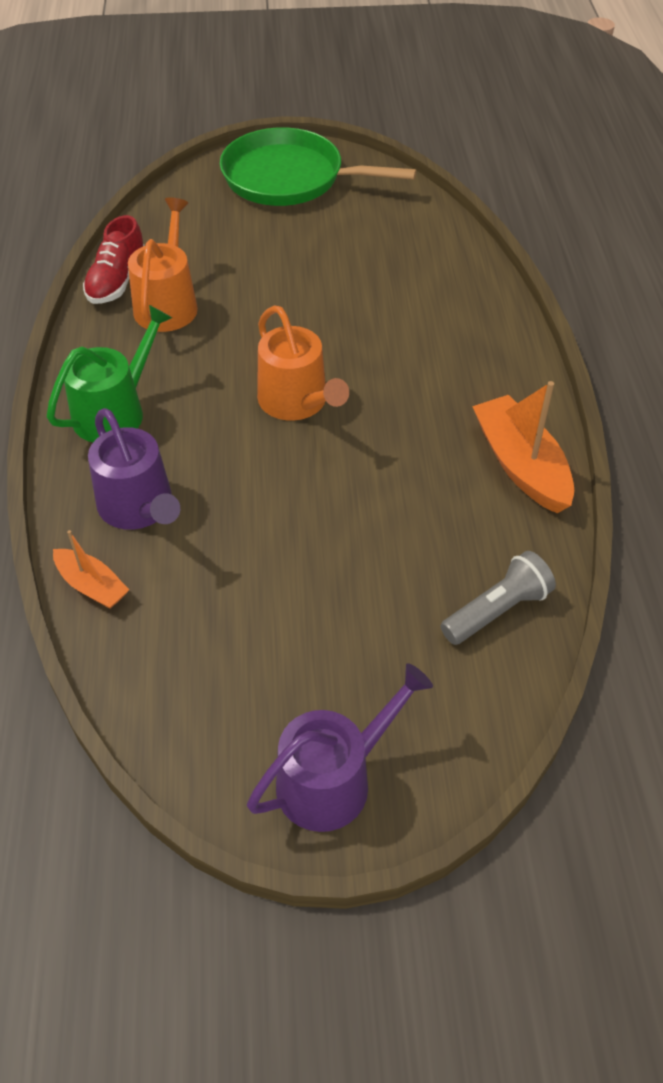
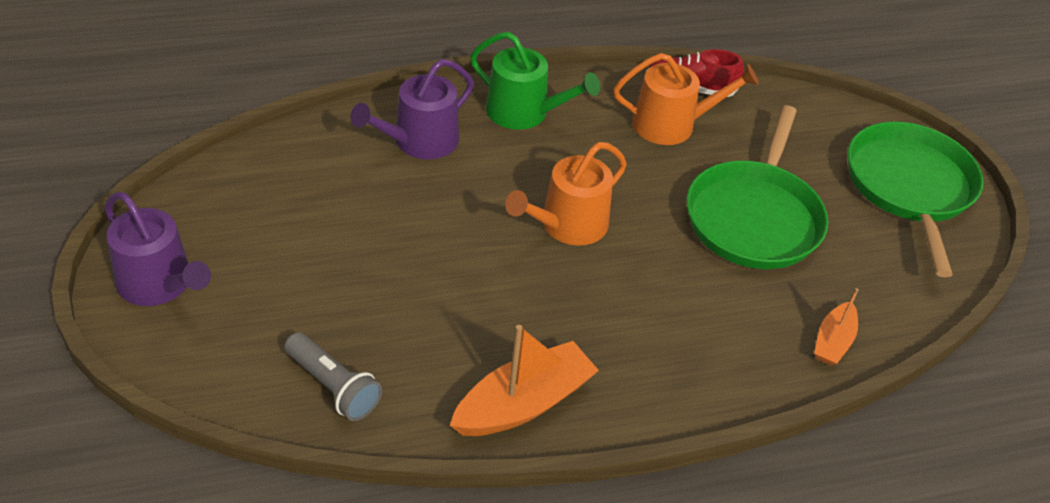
camera: 75 degrees right, 5 degrees down
orange boat [53,530,129,609] -> orange boat moved to [814,288,859,366]
none -> green pan [687,105,828,269]

